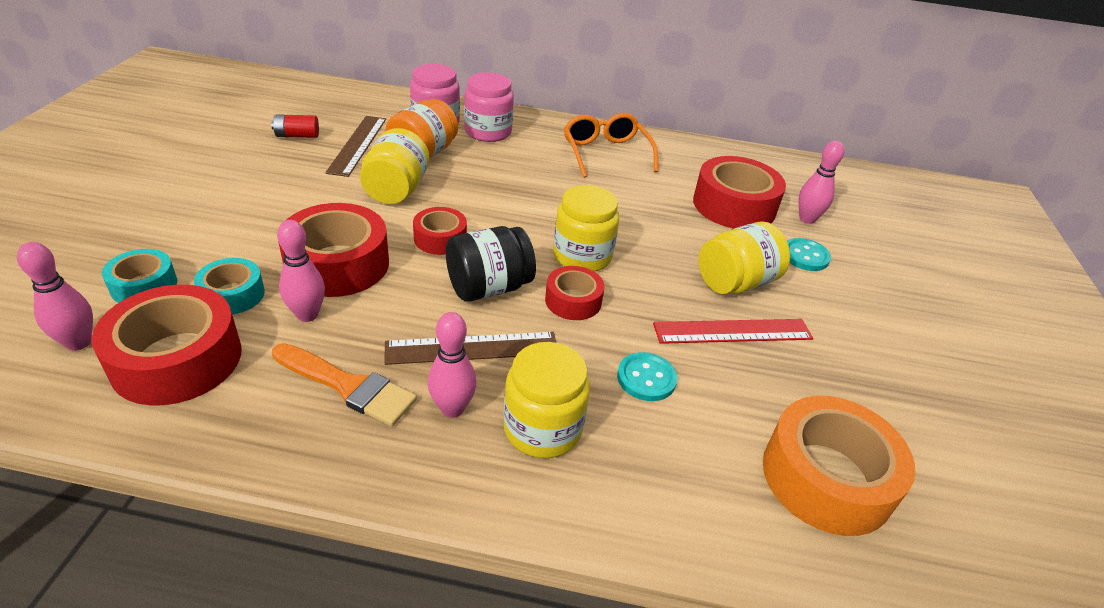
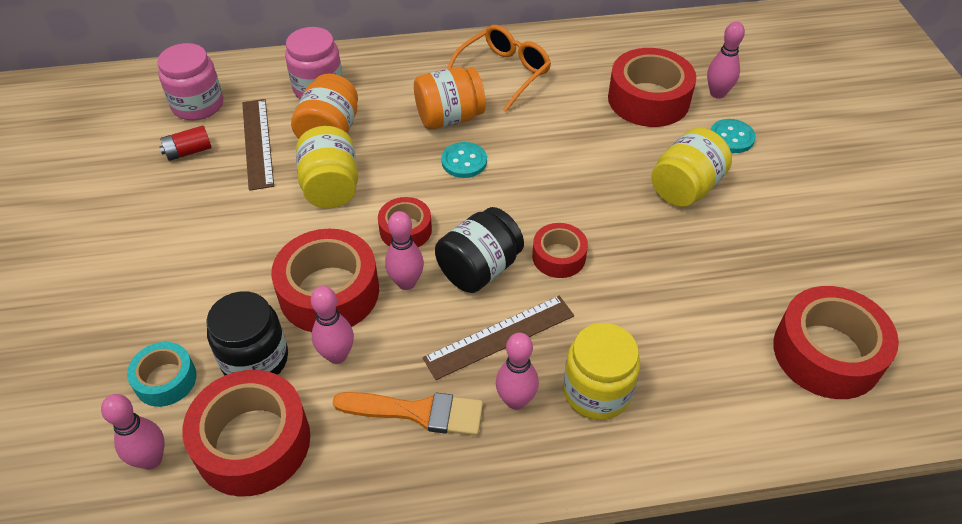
camera: 15 degrees left, 10 degrees up
turquoise tape [194,258,265,314] -> black jar [206,291,288,375]
pink jar [464,72,514,142] -> pink jar moved to [157,43,223,120]
yellow jar [553,185,619,272] -> none
orange glasses [564,113,658,178] -> orange glasses turned 75 degrees clockwise [447,25,551,112]
turquoise button [617,352,678,401] -> turquoise button moved to [441,142,487,178]
red ruler [653,319,813,344] -> none
orange tape [763,396,916,536] -> red tape [773,286,899,399]
none -> pink bowling pin [385,211,424,290]
none -> orange jar [414,67,486,129]

